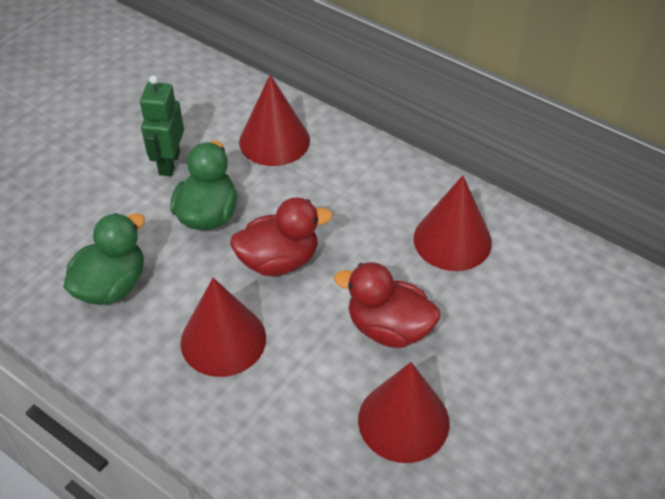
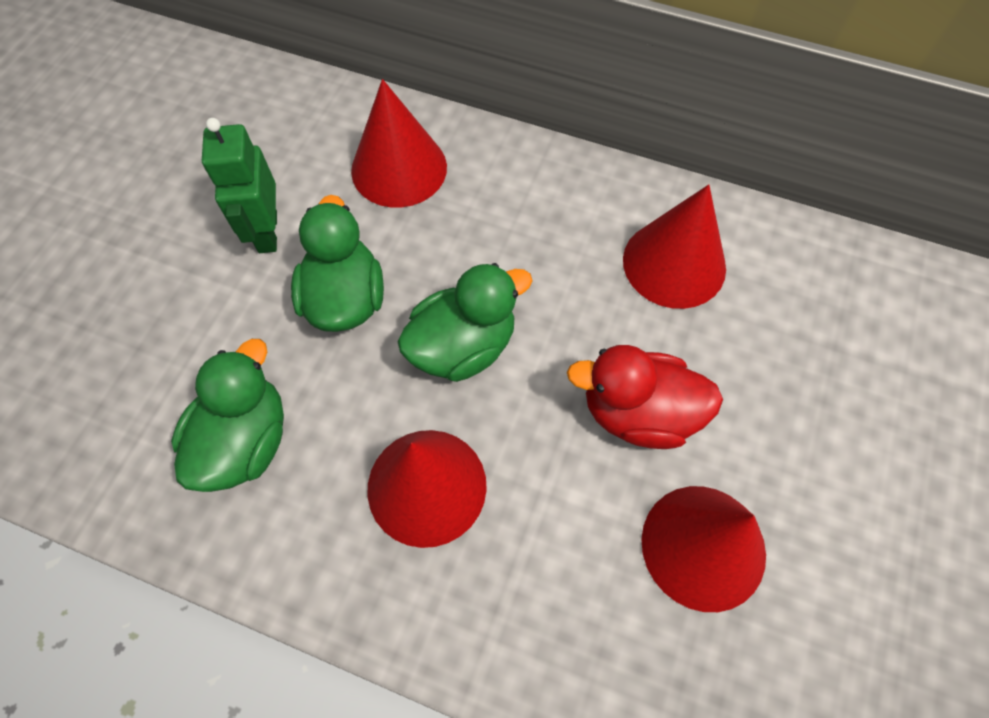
camera: 15 degrees left, 15 degrees up
red duck [230,197,333,276] -> green duck [398,263,533,382]

